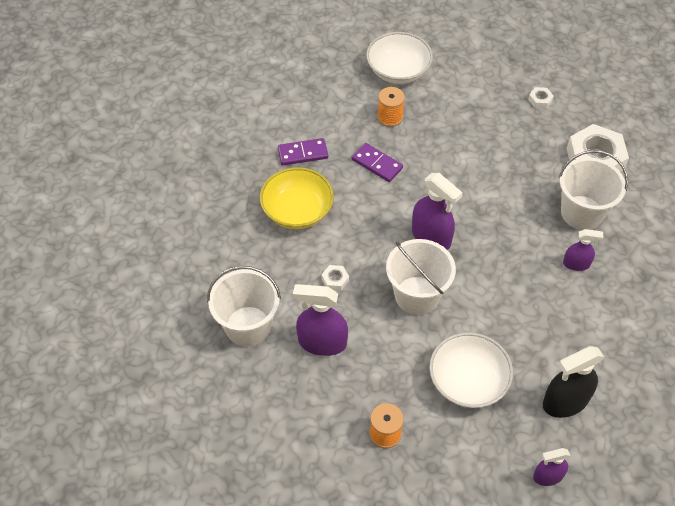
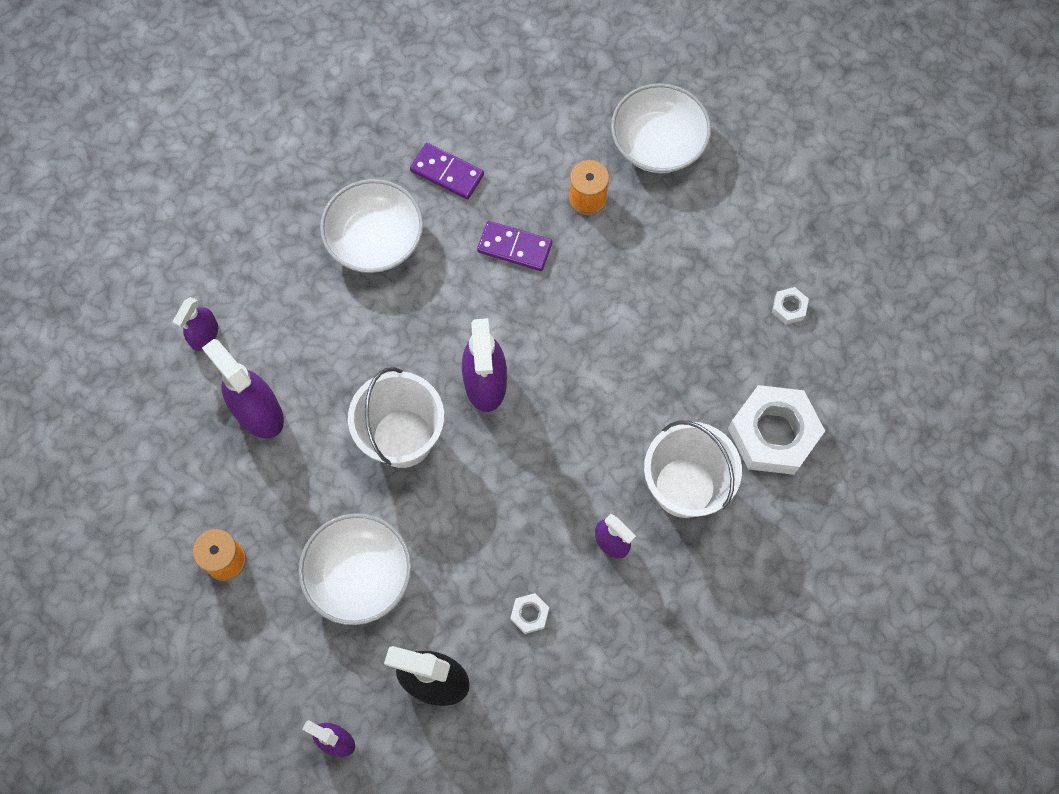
camera: 40 degrees right, 15 degrees up
white bucket [207,266,281,347] -> purple spray bottle [173,297,218,351]
yellow bowl [260,167,334,229] -> white bowl [320,179,423,273]
white nut [322,265,349,291] -> white nut moved to [510,593,549,634]
purple domino [352,143,403,182] -> purple domino turned 60 degrees counterclockwise [477,221,552,271]

